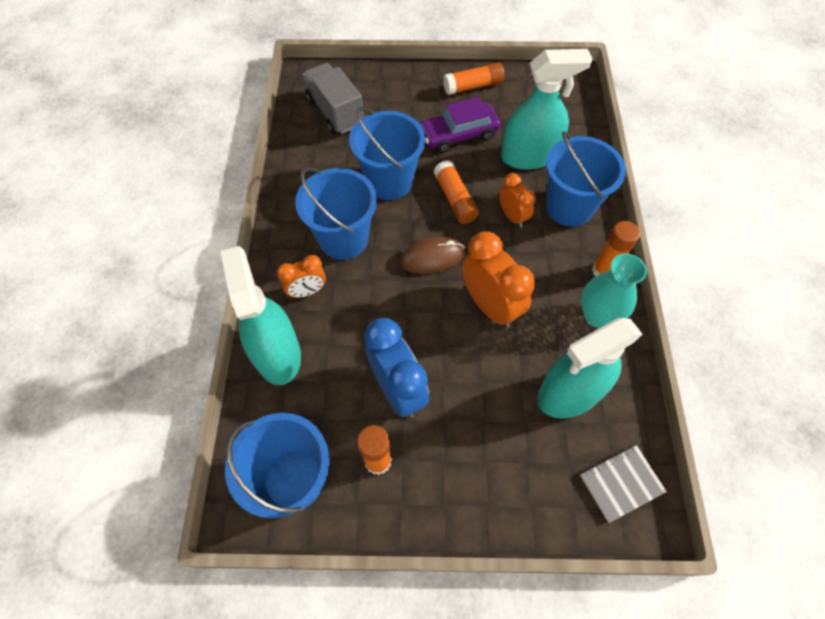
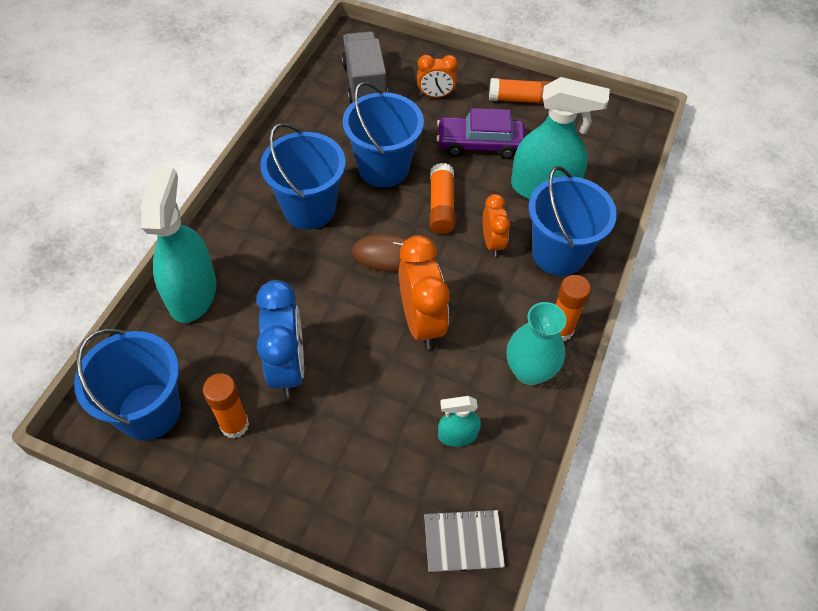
camera: 20 degrees right, 5 degrees down
orange clock [277,255,326,298] -> orange clock moved to [417,55,458,98]
turquoise spray bottle [537,318,643,419] -> turquoise spray bottle [438,396,481,447], size x0.49

